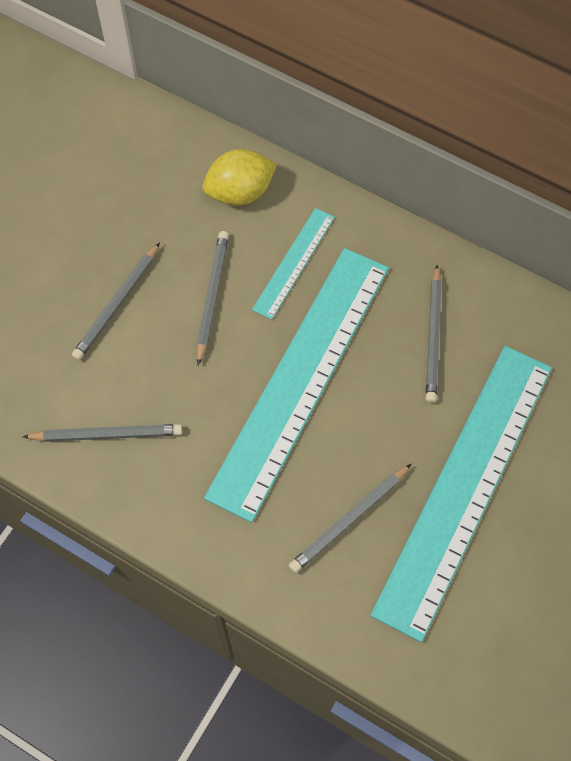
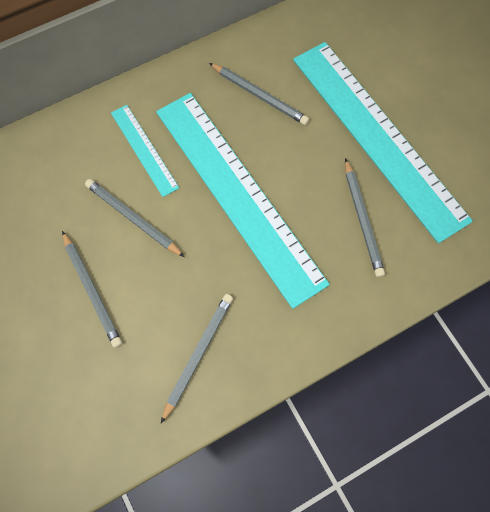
camera: 60 degrees left, 5 degrees up
yellow lemon [202,149,277,206] -> none

